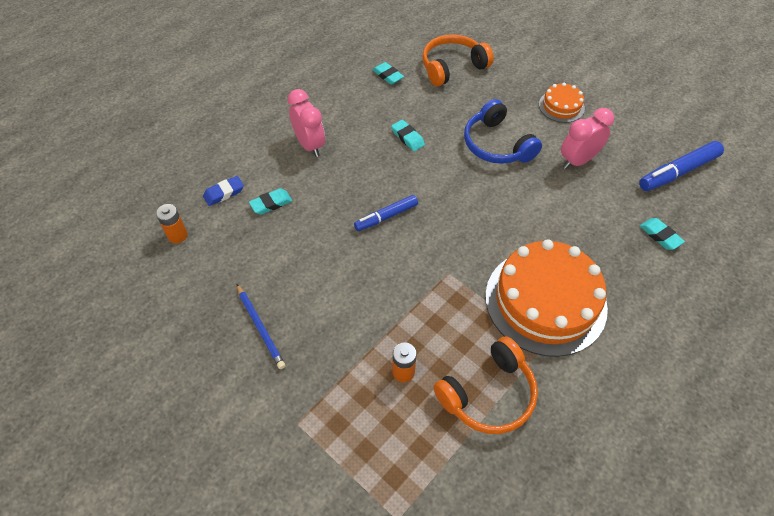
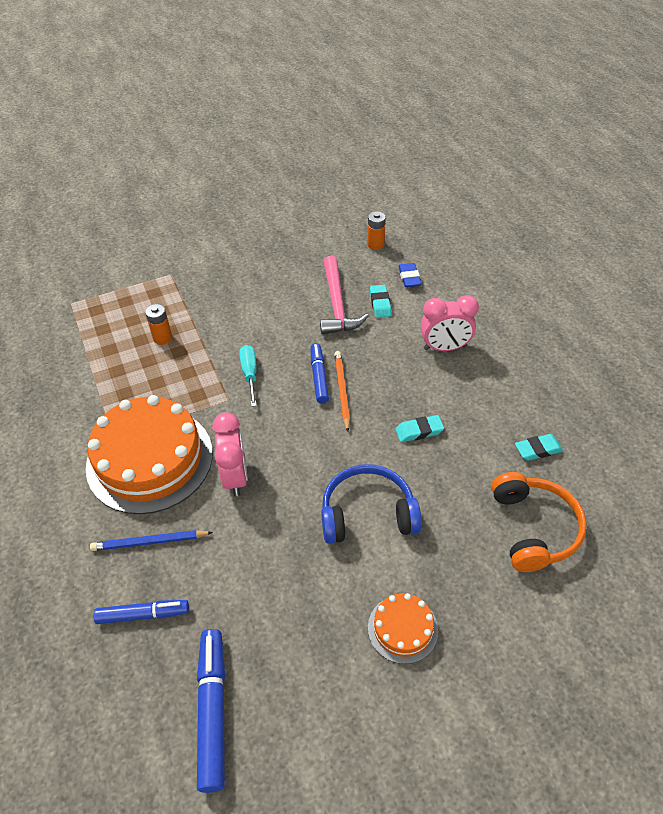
camera: 115 degrees right, 5 degrees down
blue pencil [237,284,286,369] -> blue pencil moved to [90,530,213,551]
orange headphones [433,336,538,434] -> none
pink clock [561,108,614,169] -> pink clock moved to [212,412,248,496]
turquoise eraser [640,218,685,250] -> blue marker [93,600,189,624]
none -> turquoise screwdriver [239,345,257,407]
none -> pink hammer [320,256,369,335]
none -> orange pencil [334,351,350,432]

